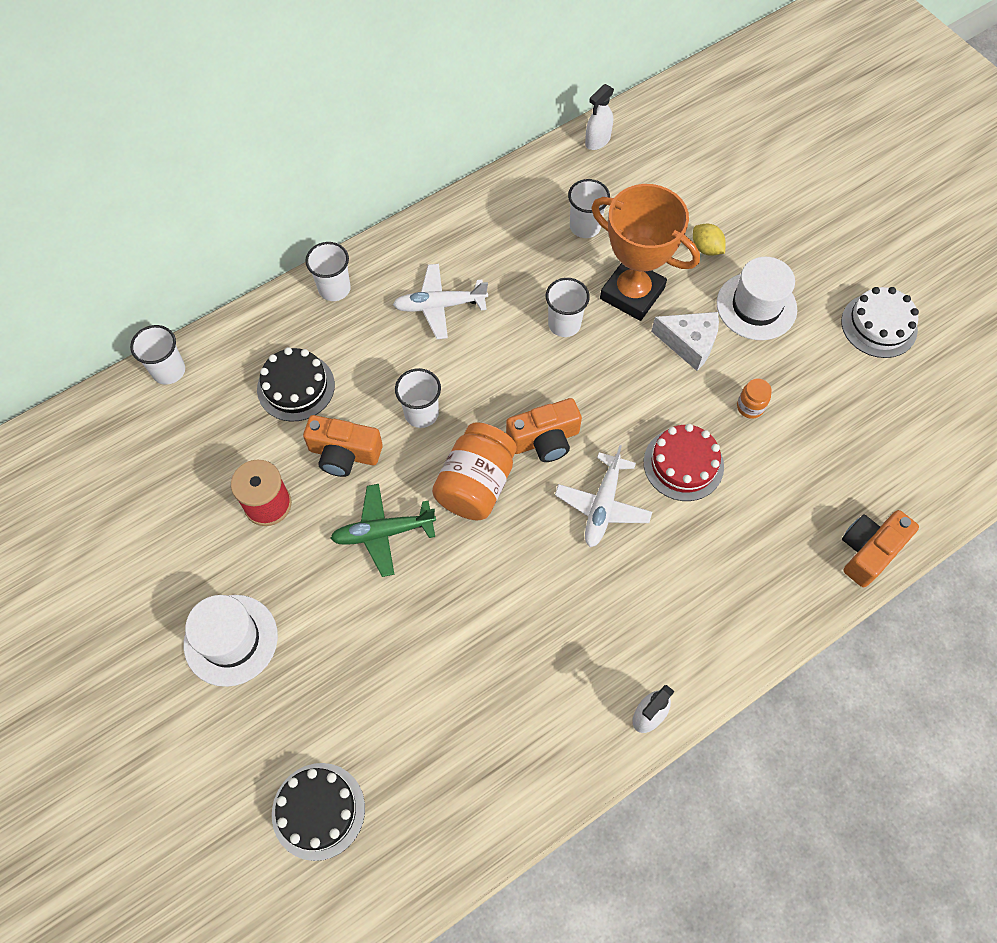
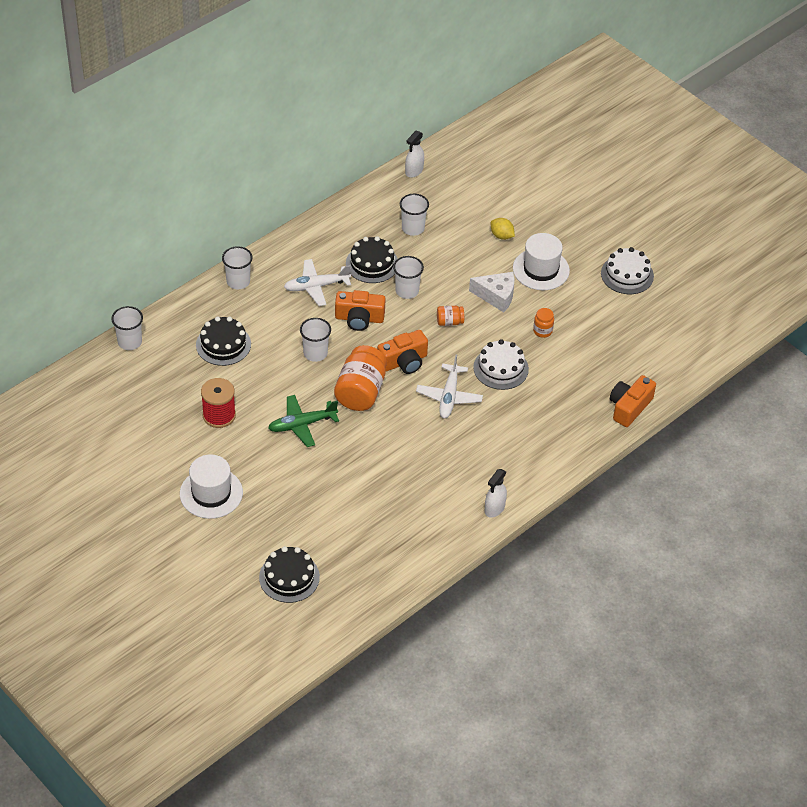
camera: 10 degrees left, 15 degrees down
orange camera [303,415,383,477] -> orange camera moved to [335,290,386,331]
orange trophy [591,184,700,321] -> none
red cake [644,424,724,501] -> white cake [473,339,529,390]
none -> black cake [346,236,398,283]
none -> orange jar [437,306,464,326]

